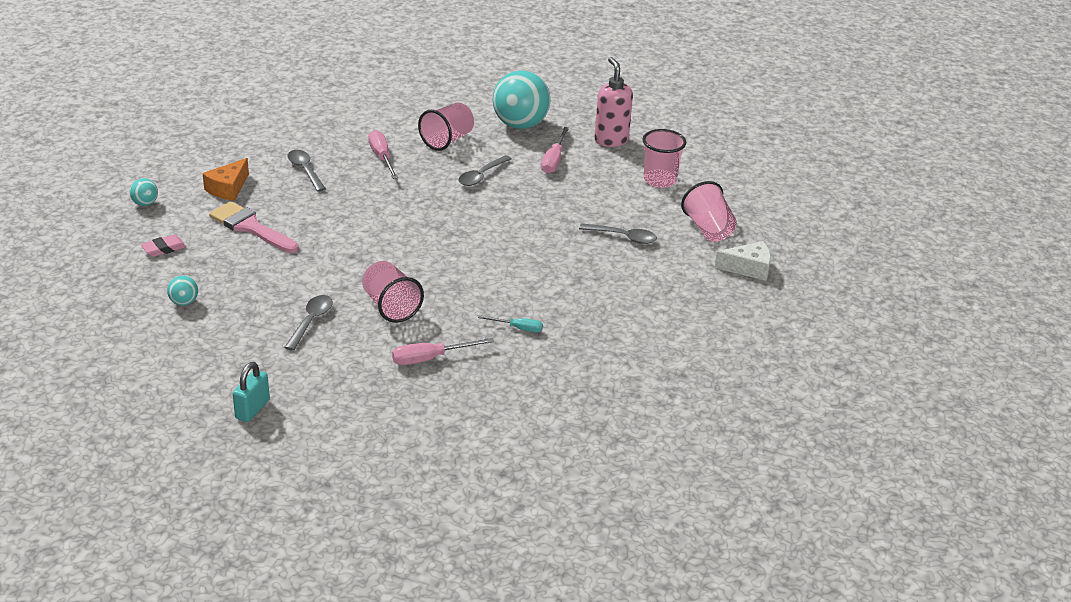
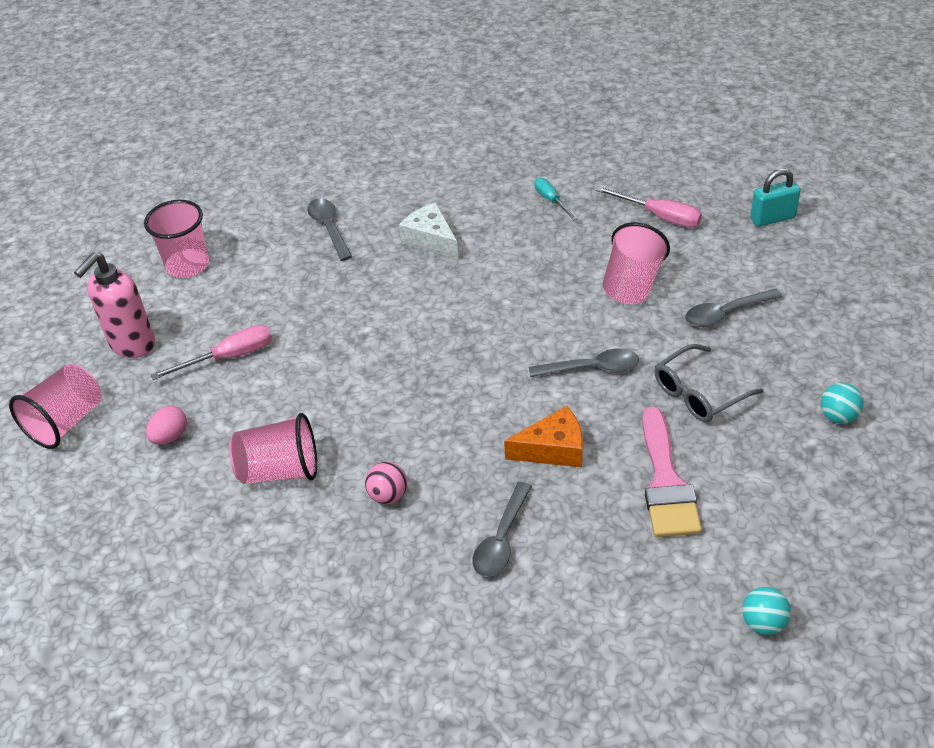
camera: 125 degrees left, 10 degrees up
pink eraser [141,235,186,257] -> none
orange cheese [202,158,249,201] -> orange cheese moved to [504,406,583,468]
turquoise padlock [233,362,270,422] -> turquoise padlock moved to [750,168,801,227]
pink screwdriver [368,130,398,179] -> pink ball [365,462,407,504]
grey spoon [458,155,512,186] -> grey spoon moved to [529,349,639,377]
turquoise ball [493,70,551,129] -> pink egg [146,406,187,445]
pink cup [681,181,737,242] -> pink cup moved to [9,364,101,449]
white cheese [715,241,771,281] -> white cheese moved to [399,202,459,259]
none -> grey glasses [654,344,763,422]

